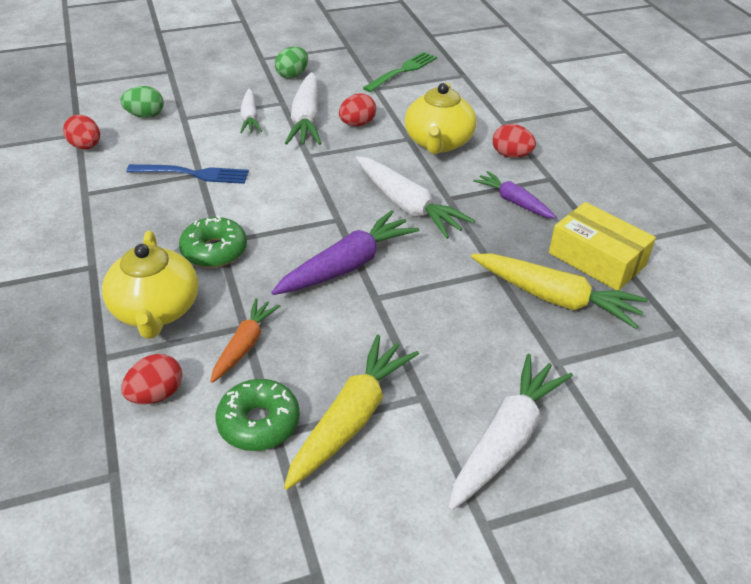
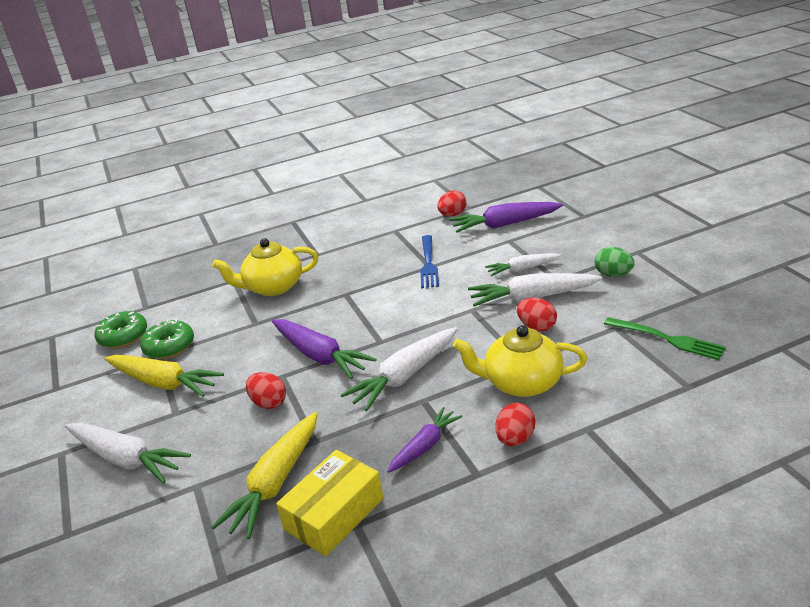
camera: 90 degrees right, 10 degrees down
green egg [120,86,164,118] -> purple carrot [450,202,563,233]
red egg [122,354,182,404] -> red egg moved to [246,372,286,409]
green donut [179,216,247,268] -> green donut moved to [94,311,147,348]
orange carrot [210,298,280,383] -> none

